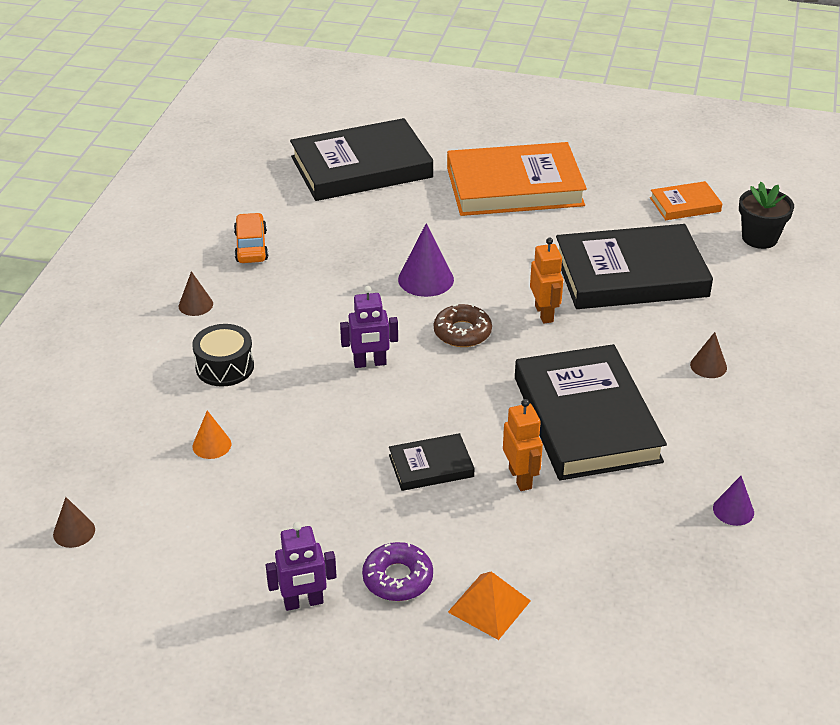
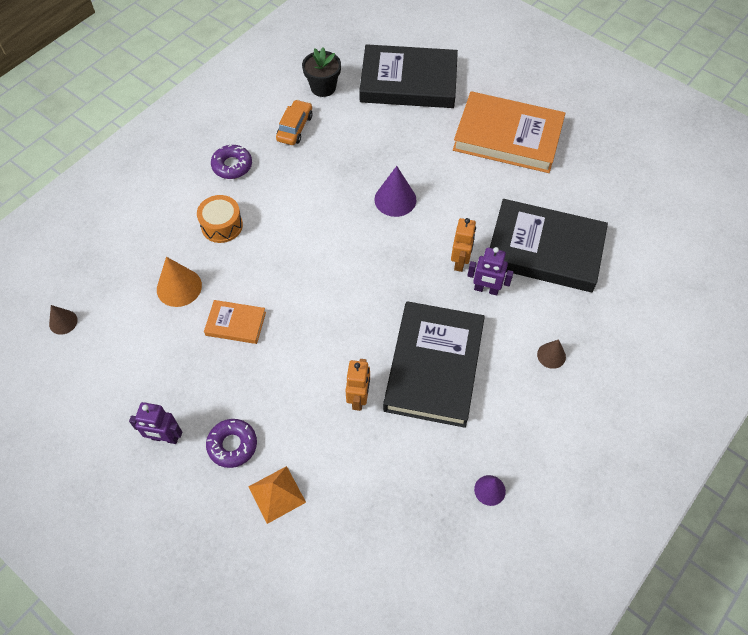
camera: 25 degrees right, 20 degrees up
brown cone [179,271,213,316] -> purple donut [211,145,252,179]
black drum [192,324,254,387] -> orange drum [197,195,243,243]
orange cone [193,410,231,459] -> orange cone [157,257,202,307], size x1.65
purple robot [340,286,398,368] -> purple robot moved to [467,247,514,296]
black book [389,433,475,491] -> none
brown donut [434,304,492,347] -> none
orange book [650,181,722,220] -> orange book moved to [204,300,266,344]
black flower pot [739,182,794,249] -> black flower pot moved to [302,48,341,97]

